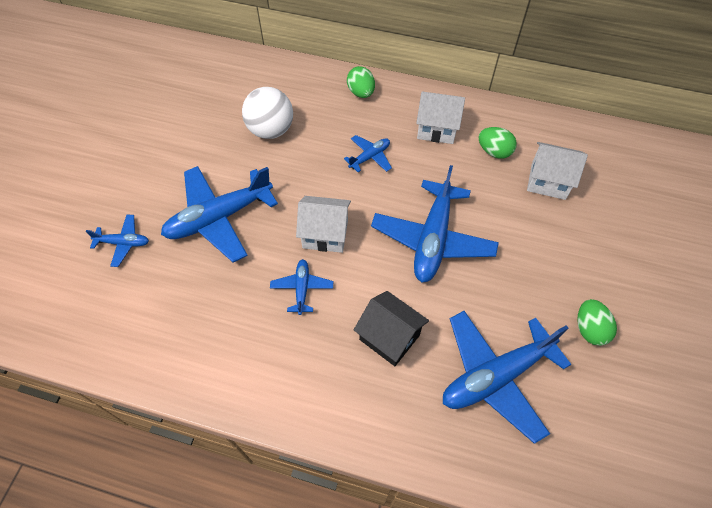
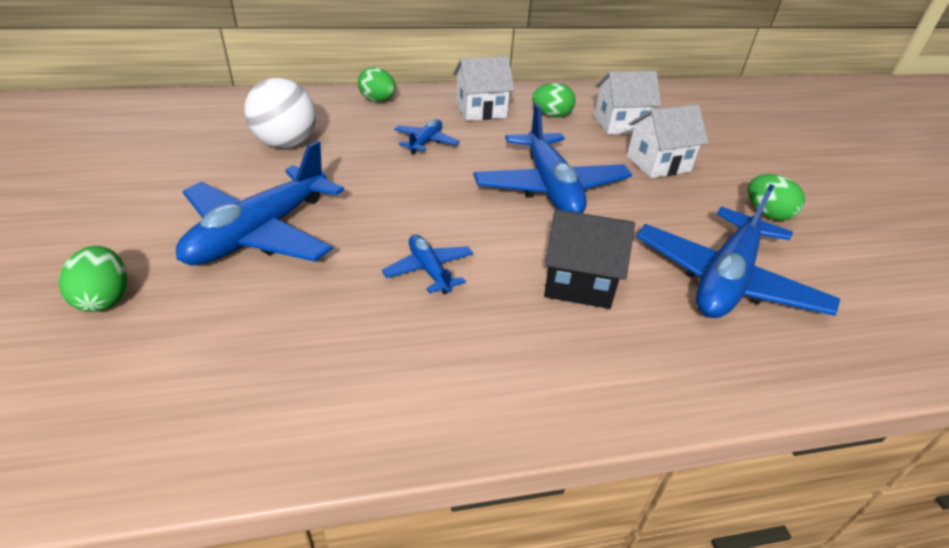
camera: 30 degrees left, 20 degrees down
blue plane [86,215,149,267] -> green egg [58,246,128,312]
white house [296,196,351,253] -> white house moved to [627,104,709,178]

